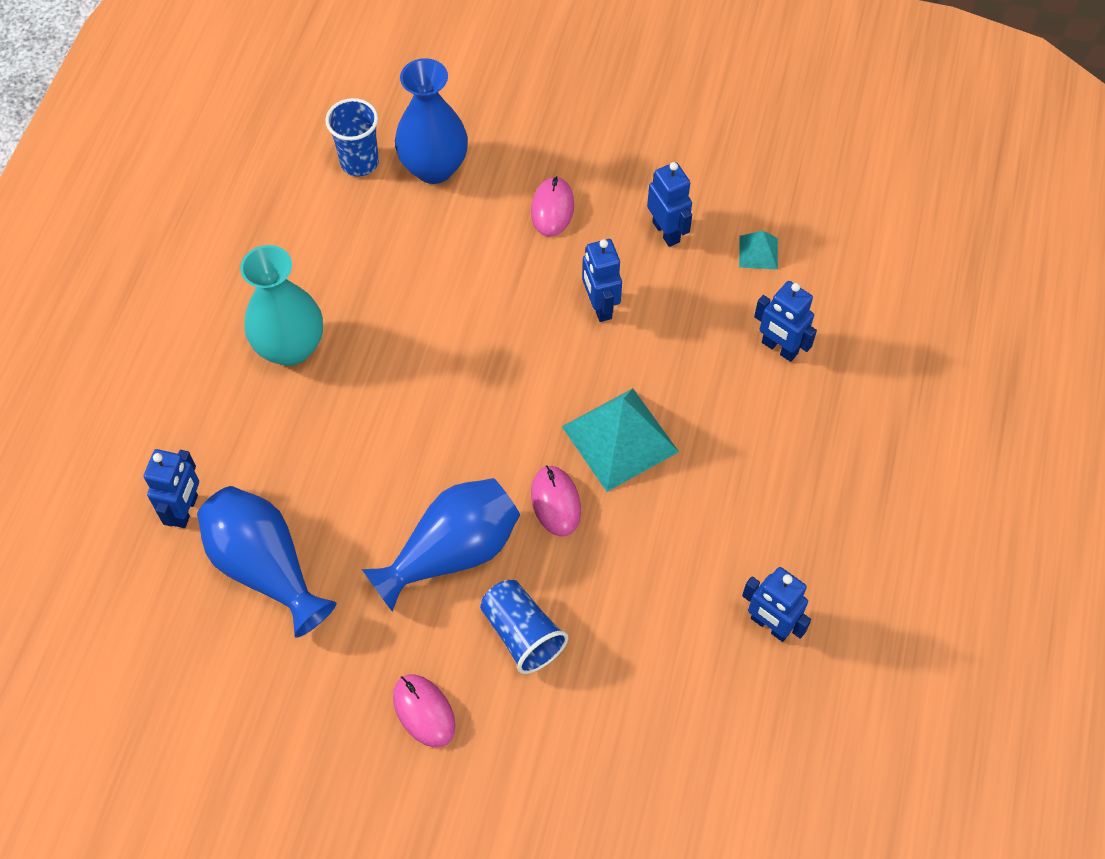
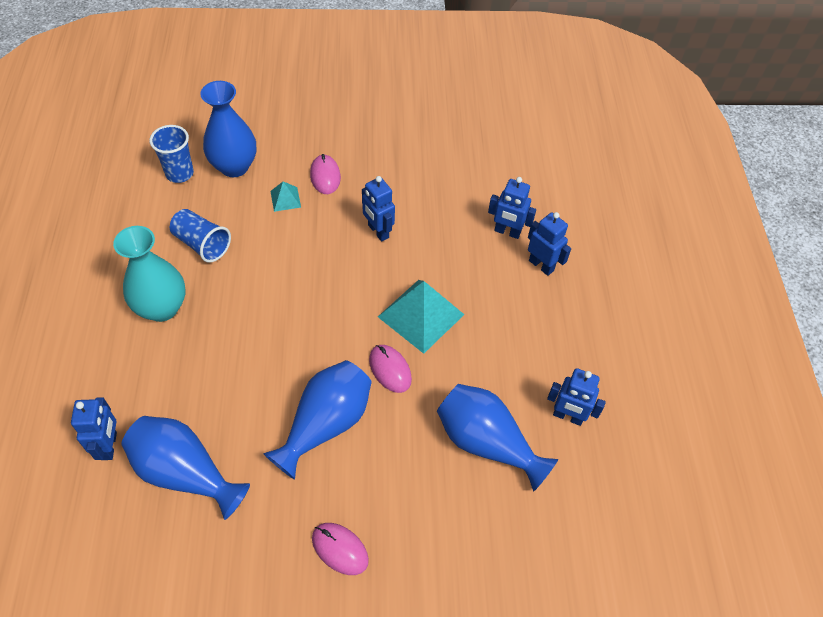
camera: 20 degrees left, 5 degrees down
blue cup [480,580,568,674] -> blue cup moved to [170,209,231,263]
blue robot [647,162,692,247] -> blue robot moved to [528,212,571,276]
turquoise pyramid [739,231,778,270] -> turquoise pyramid moved to [270,181,301,212]
none -> blue vase [437,384,558,492]

